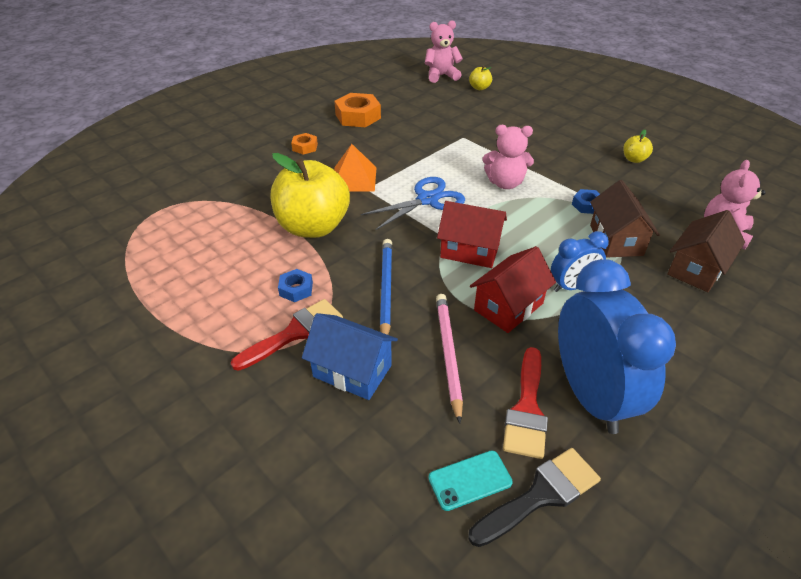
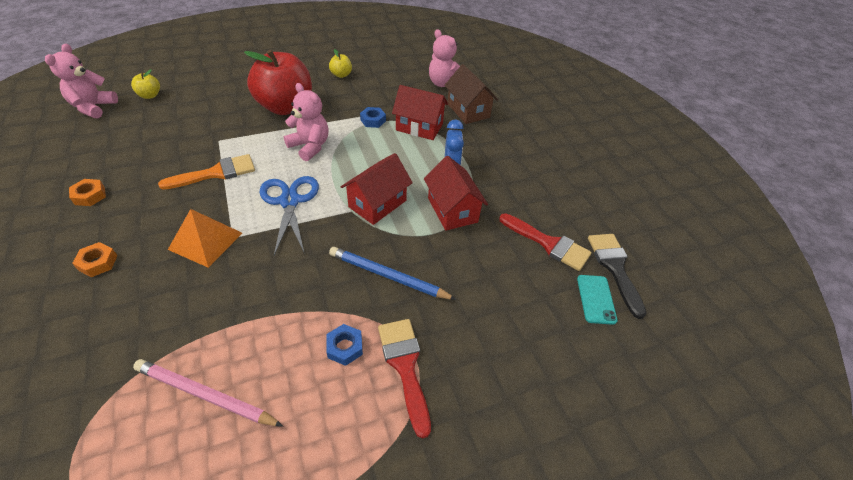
camera: 70 degrees left, 5 degrees up
yellow apple [271,153,350,238] -> none
blue house [302,313,398,400] -> none
orange nut [334,93,381,127] -> orange nut [69,179,106,206], size x0.54
pink pencil [436,294,463,424] -> pink pencil moved to [133,359,283,427]
pink teddy bear [482,125,534,189] -> pink teddy bear turned 75 degrees counterclockwise [284,83,328,161]
blue clock [558,259,676,434] -> none
brown house [590,180,660,258] -> red house [392,85,448,140]
none -> orange brush [158,154,255,190]
none -> red apple [244,50,312,115]

